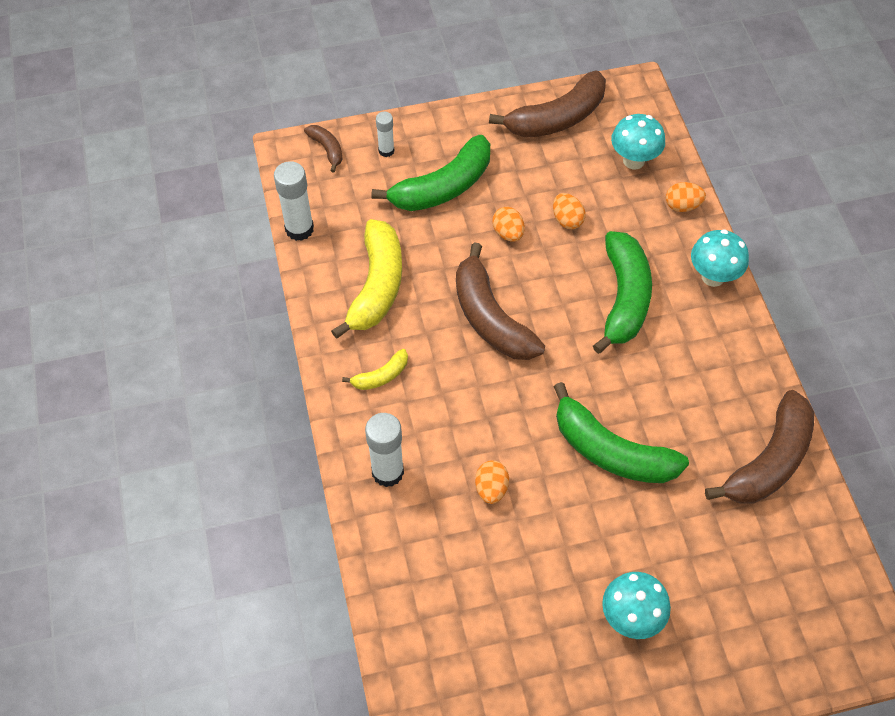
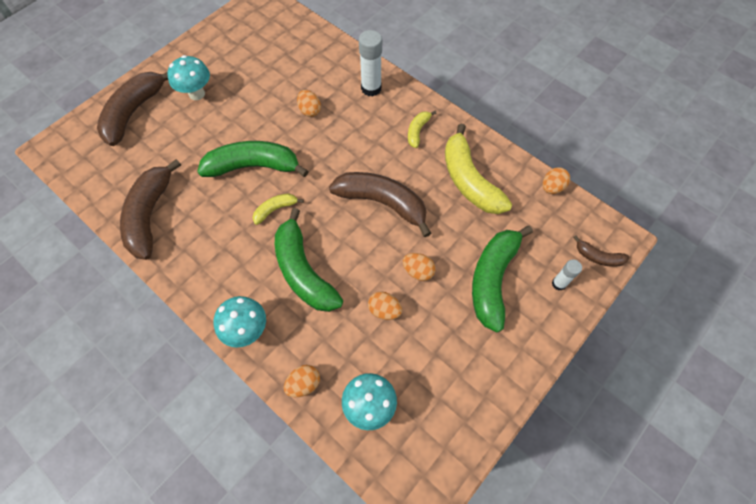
camera: 145 degrees right, 5 degrees up
white glue stick [274,161,314,241] -> orange egg [543,167,570,194]
brown banana [489,71,606,138] -> brown banana moved to [97,72,168,146]
none -> yellow banana [253,193,304,225]

